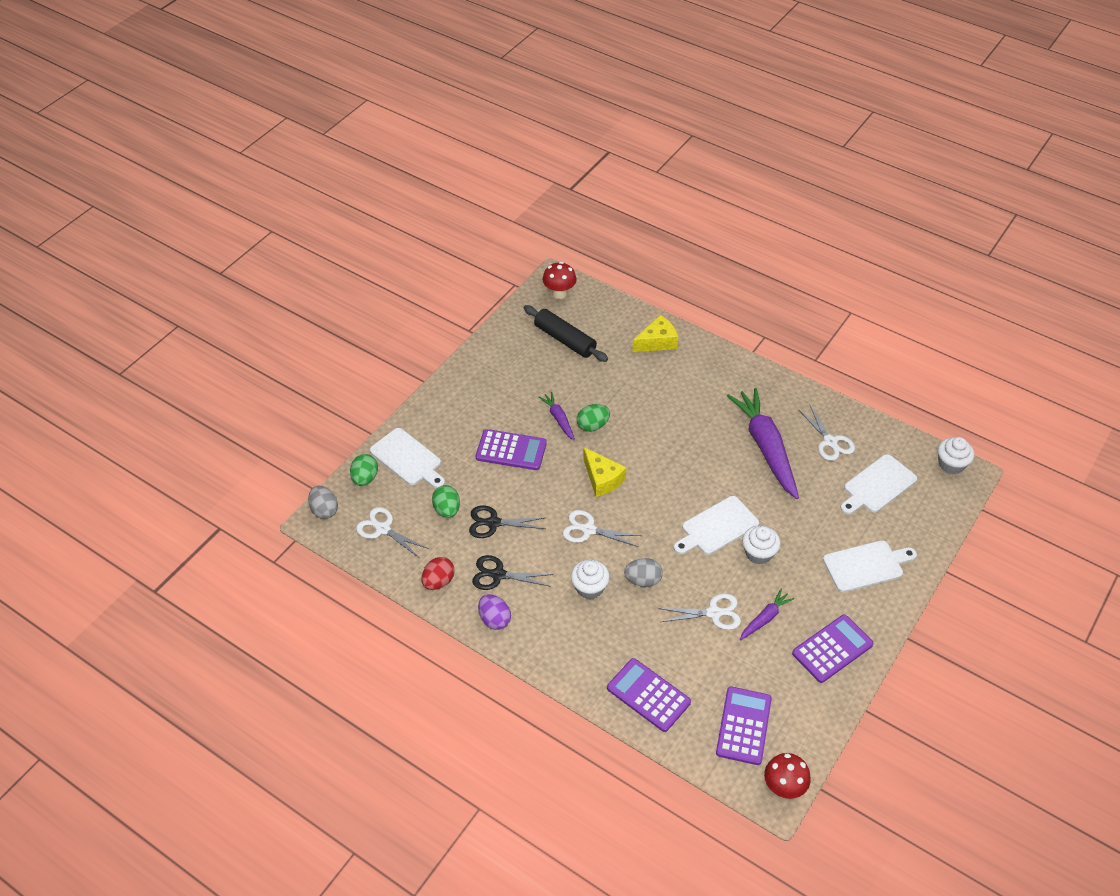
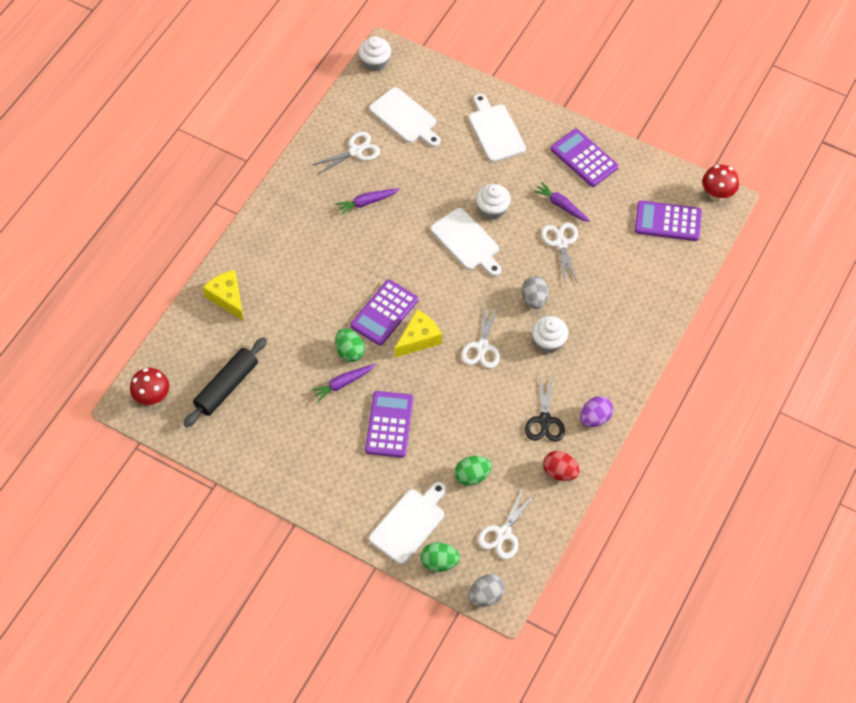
camera: 95 degrees left, 10 degrees up
black scissors [469,505,545,538] -> none
purple calculator [607,658,691,732] -> purple calculator moved to [350,280,418,345]
purple carrot [727,388,799,499] -> purple carrot [335,188,400,215], size x0.48

